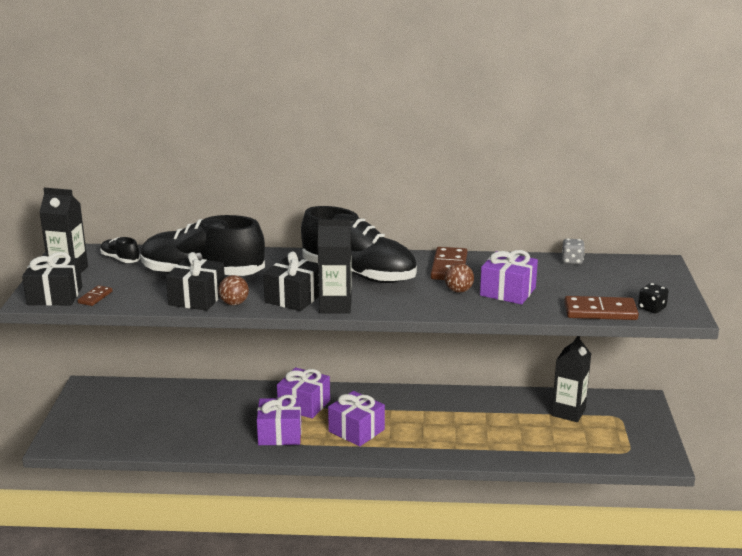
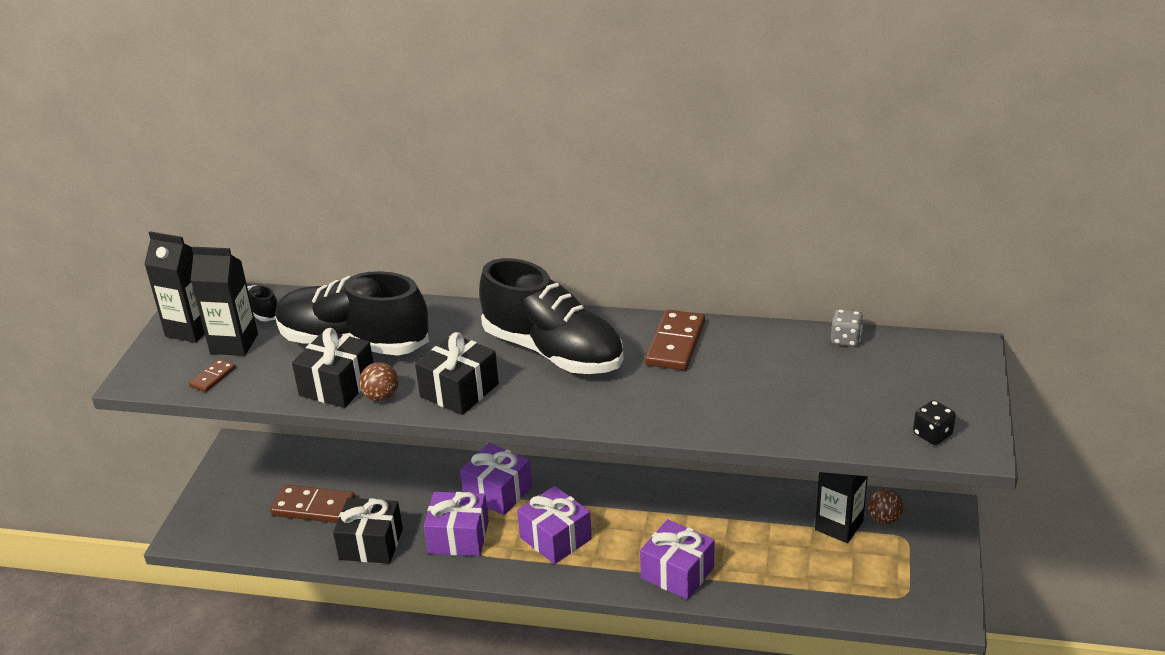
camera: 10 degrees right, 10 degrees up
black gift [22,252,82,306] -> black gift moved to [333,498,403,564]
black carton [318,219,352,314] -> black carton moved to [190,247,258,356]
brown ball [445,263,474,293] -> brown ball moved to [868,489,904,524]
purple gift [480,250,538,305] -> purple gift moved to [640,519,715,600]
brown domino [564,296,639,320] -> brown domino moved to [270,485,355,523]

